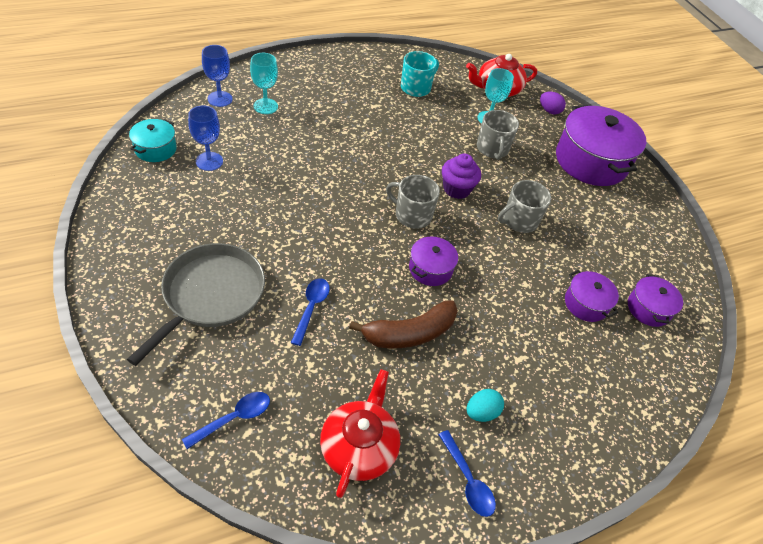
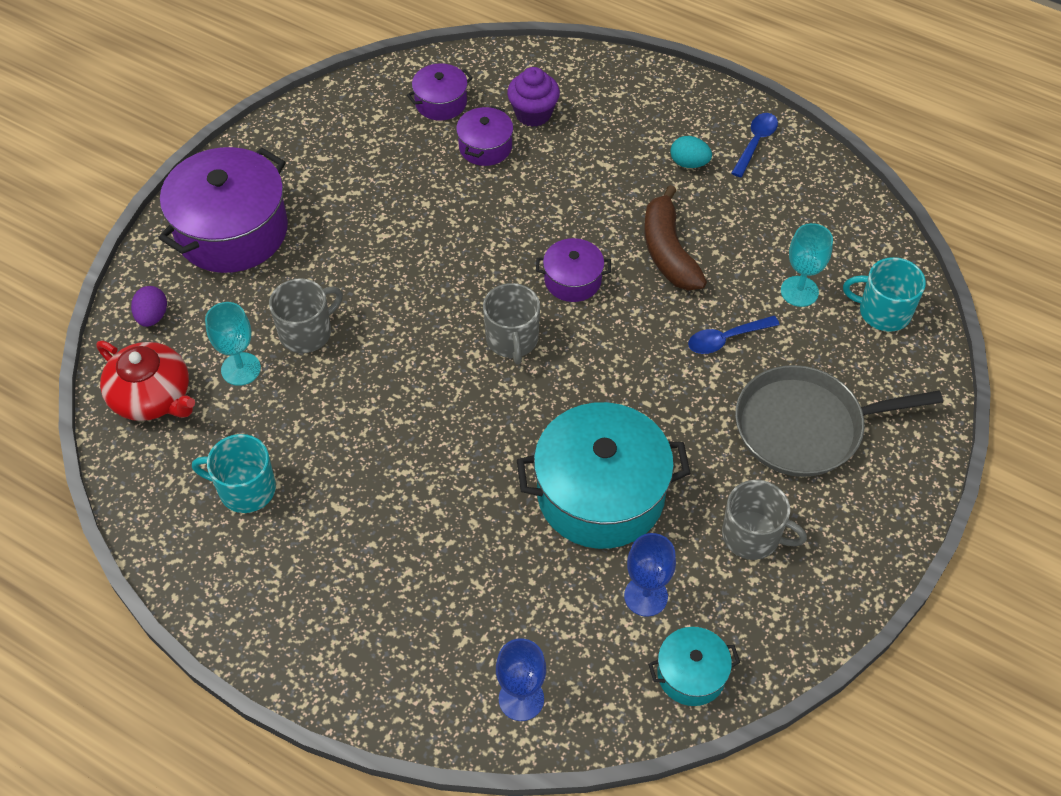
camera: 120 degrees left, 5 degrees up
blue spoon [182,392,270,449] -> turquoise mug [843,257,926,332]
turquoise goblet [250,53,278,114] -> turquoise goblet moved to [781,223,833,307]
red teapot [320,369,400,498] -> none
brown banana [349,300,458,348] -> brown banana turned 135 degrees counterclockwise [644,185,707,290]
purple cupcake [442,154,481,199] -> purple cupcake moved to [507,67,560,127]
grey mug [498,180,551,233] -> grey mug moved to [722,480,807,560]
none -> turquoise pot [517,402,691,549]

